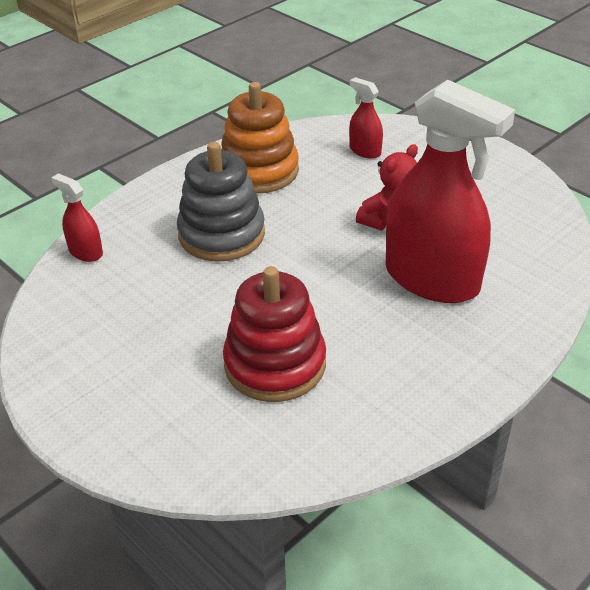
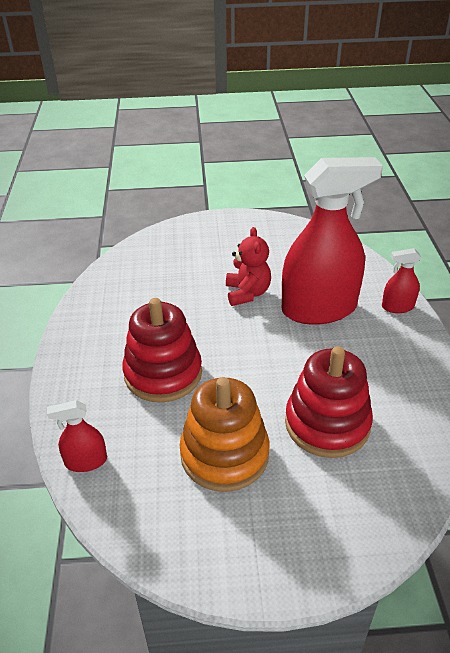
camera: 50 degrees left, 0 degrees up
grey stacking toy [177,142,265,262] -> red stacking toy [122,298,202,403]
orange stacking toy [221,82,299,194] -> orange stacking toy moved to [180,377,270,492]
red spray bottle [349,77,383,159] -> red spray bottle moved to [382,248,422,313]

